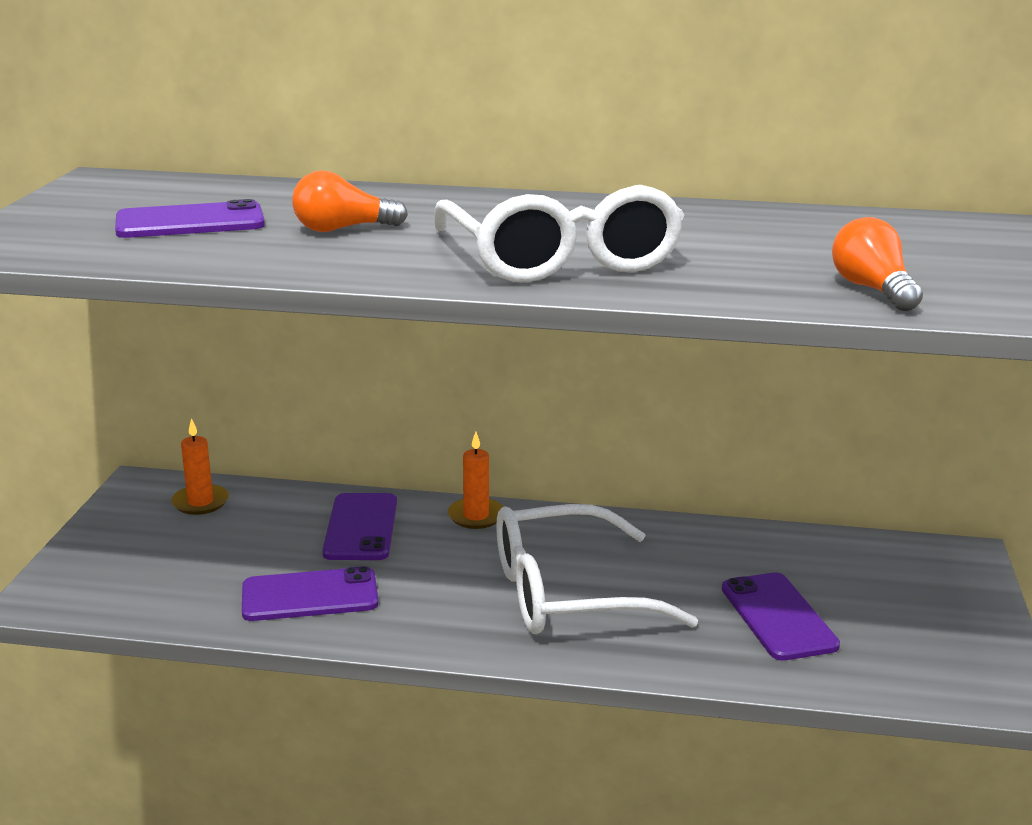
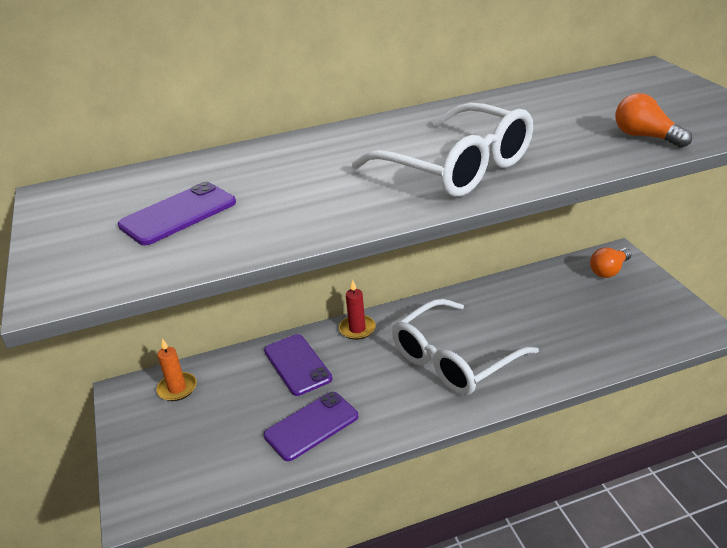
camera: 25 degrees left, 10 degrees up
orange light bulb [292,170,408,232] -> orange light bulb moved to [590,247,632,278]
orange candle [448,432,503,529] -> red candle [339,280,376,340]
purple phone [722,572,840,661] -> none

